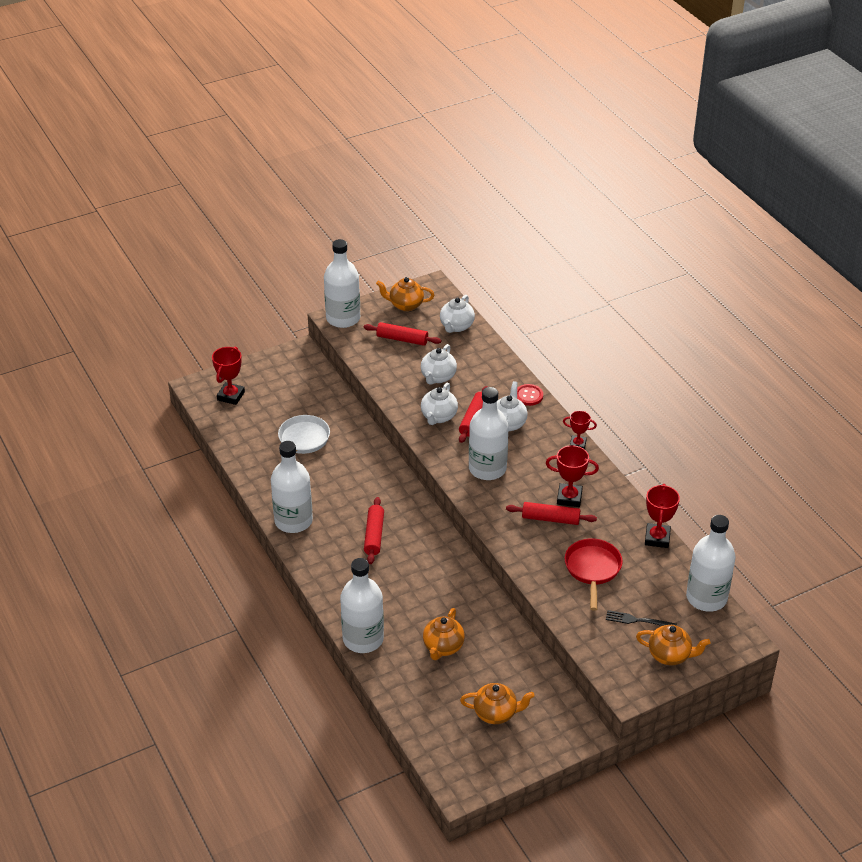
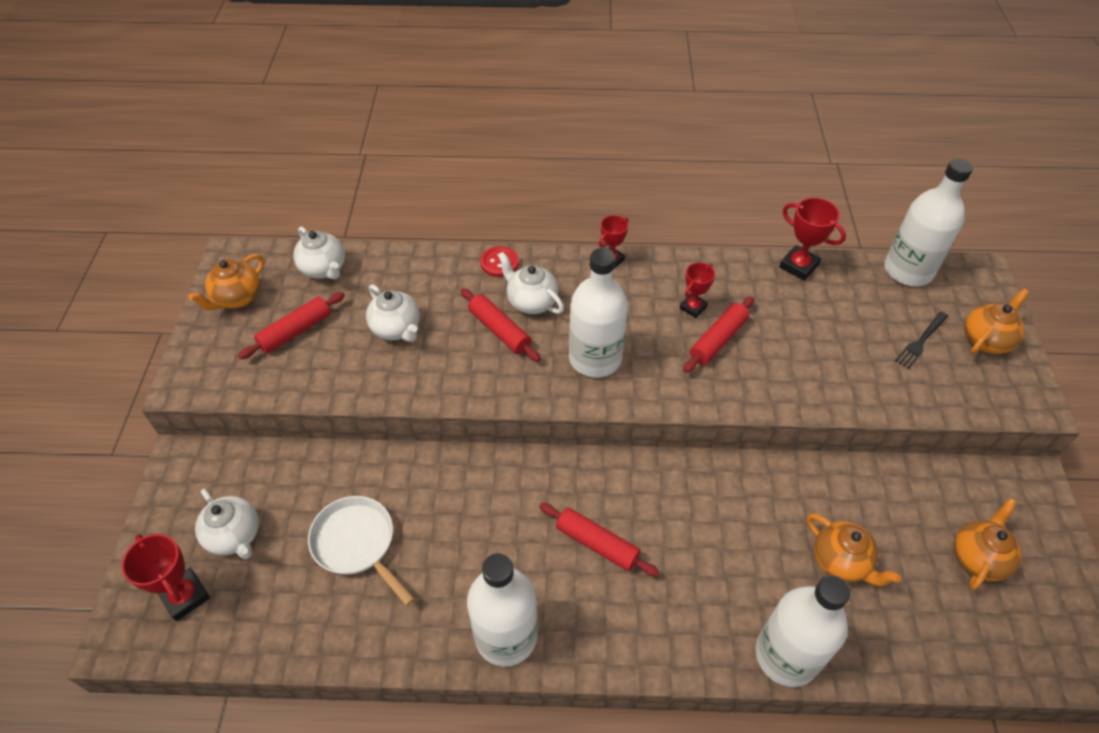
camera: 60 degrees left, 10 degrees up
white bottle [324,239,360,328] -> none
white teapot [421,383,458,425] -> white teapot moved to [195,489,259,559]
red trophy [546,445,599,507] -> red trophy [679,262,715,318], size x0.67
red pan [565,538,623,611] -> none

